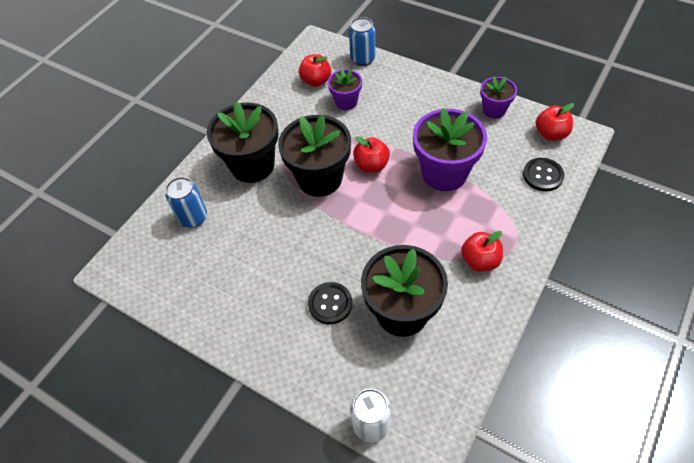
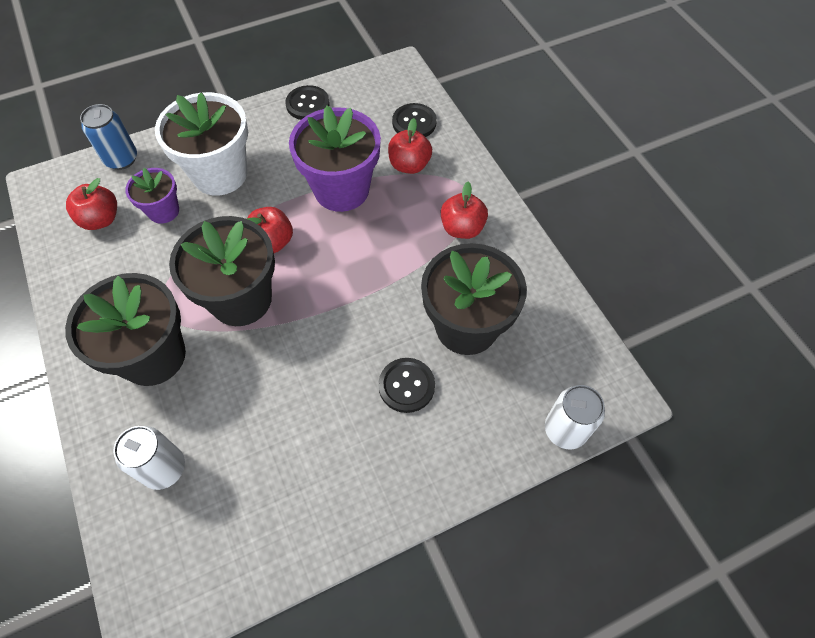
camera: 60 degrees left, 5 degrees up
blue can [165,177,207,228] -> white can [113,426,185,490]
purple flower pot [480,76,517,119] -> black button [285,85,330,120]
red apple [536,103,574,141] -> red apple moved to [388,118,432,174]
none -> white flower pot [155,92,248,196]

